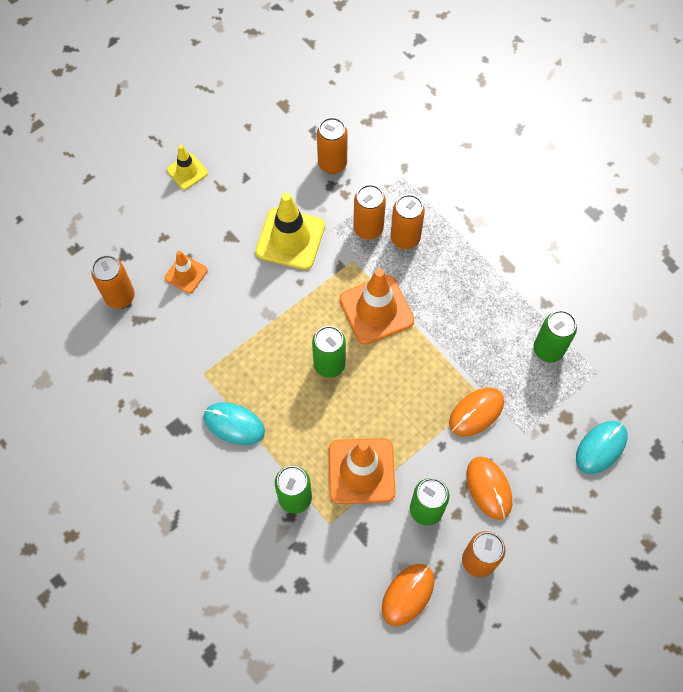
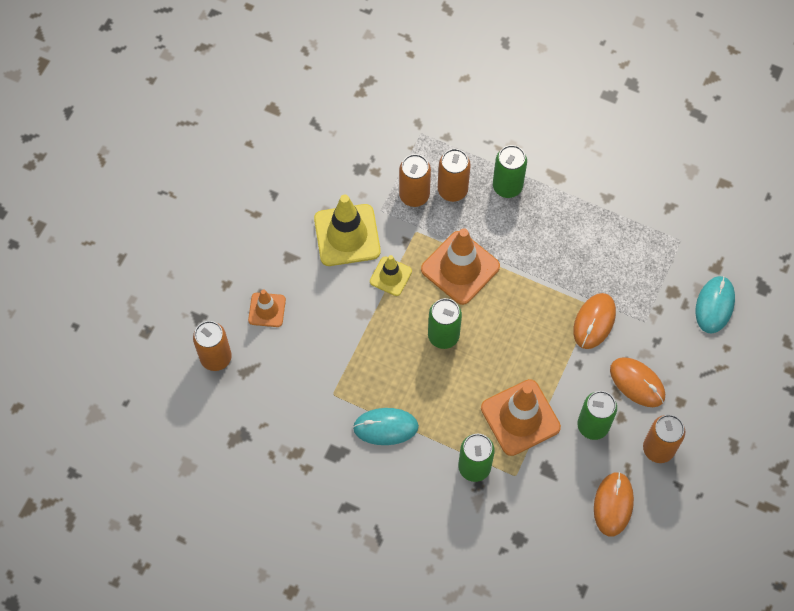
camera: 25 degrees left, 0 degrees up
yellow traffic cone [167,145,208,190] -> yellow traffic cone moved to [370,255,412,296]
orange can [317,117,348,174] -> none
green can [533,310,577,362] -> green can moved to [493,145,527,198]

